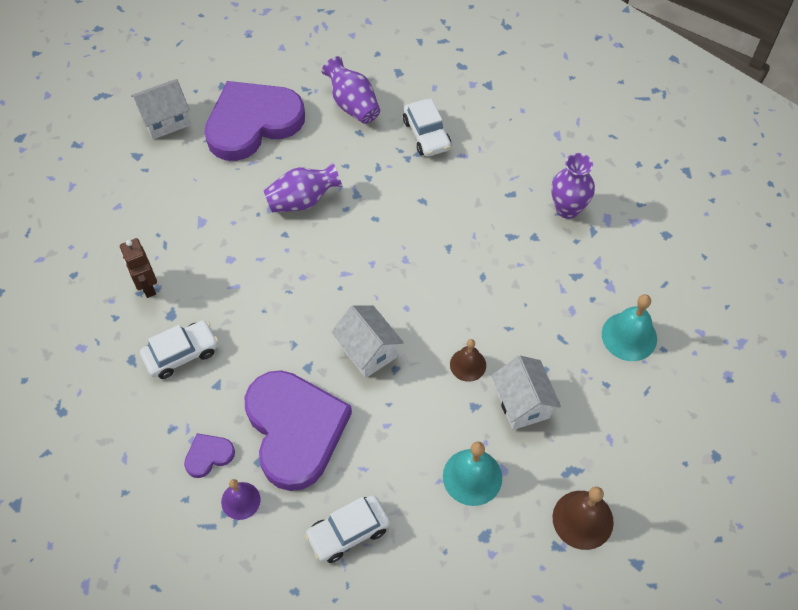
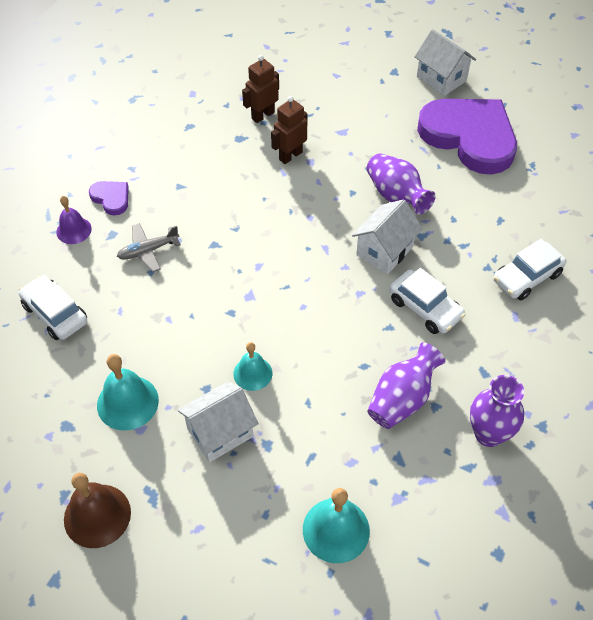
camera: 75 degrees right, 5 degrees down
white car [140,320,219,379] -> white car moved to [389,268,465,334]
purple heart [245,370,352,491] -> grey plane [117,223,181,272]
purple vase [322,56,380,124] -> purple vase moved to [367,342,445,429]
white house [332,305,404,378] -> white house moved to [352,199,423,274]
brown bell [450,339,486,382] -> turquoise bell [233,342,272,391]
none -> brown robot [271,96,307,164]

